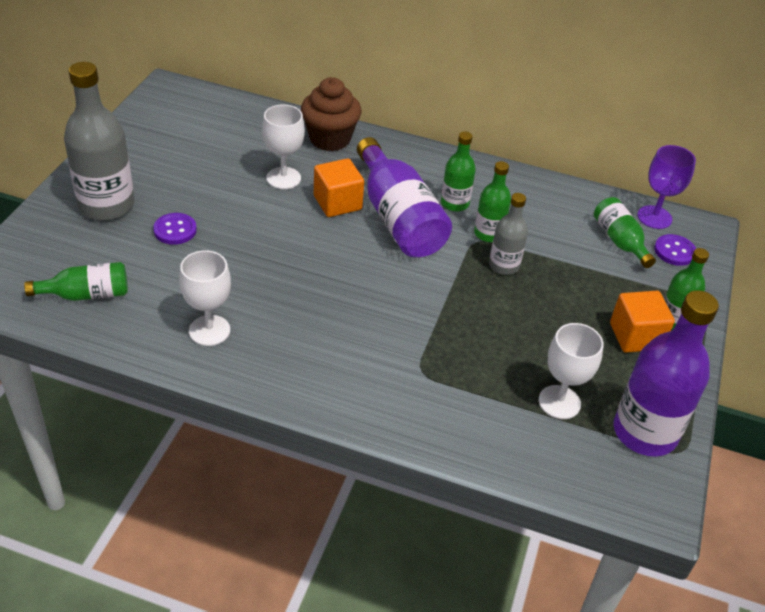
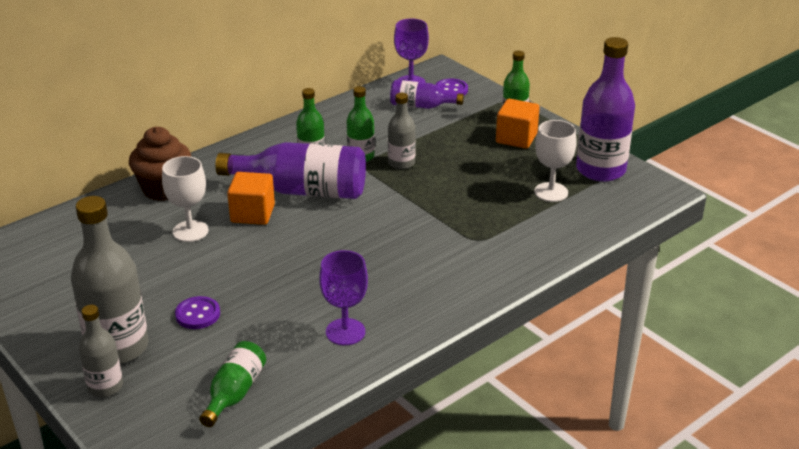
camera: 55 degrees left, 10 degrees down
white goblet [179,250,231,346] -> purple goblet [319,250,368,345]
green bottle [594,197,656,268] -> purple bottle [390,80,464,109]
none -> grey bottle [79,305,123,397]

